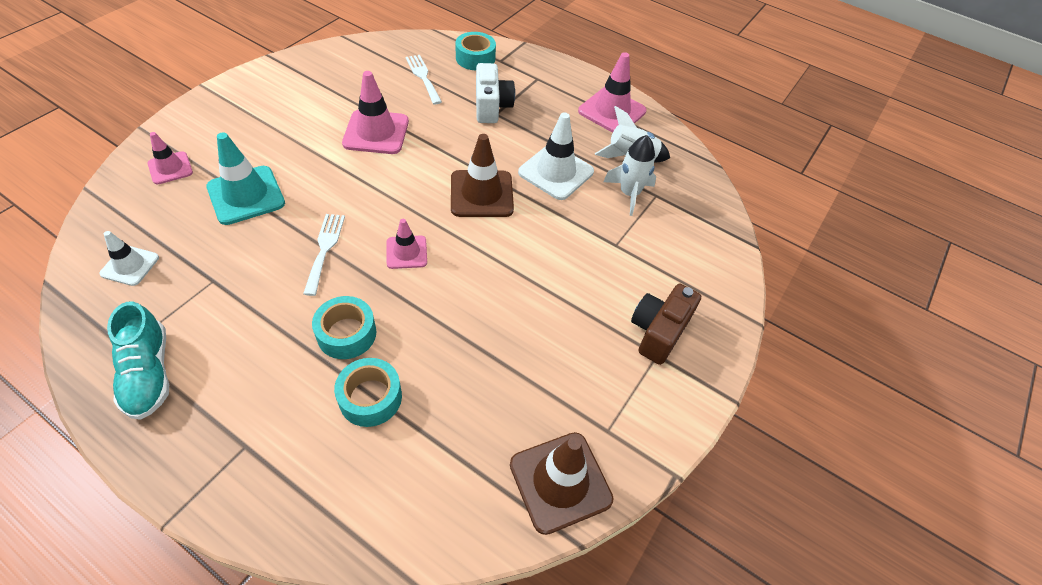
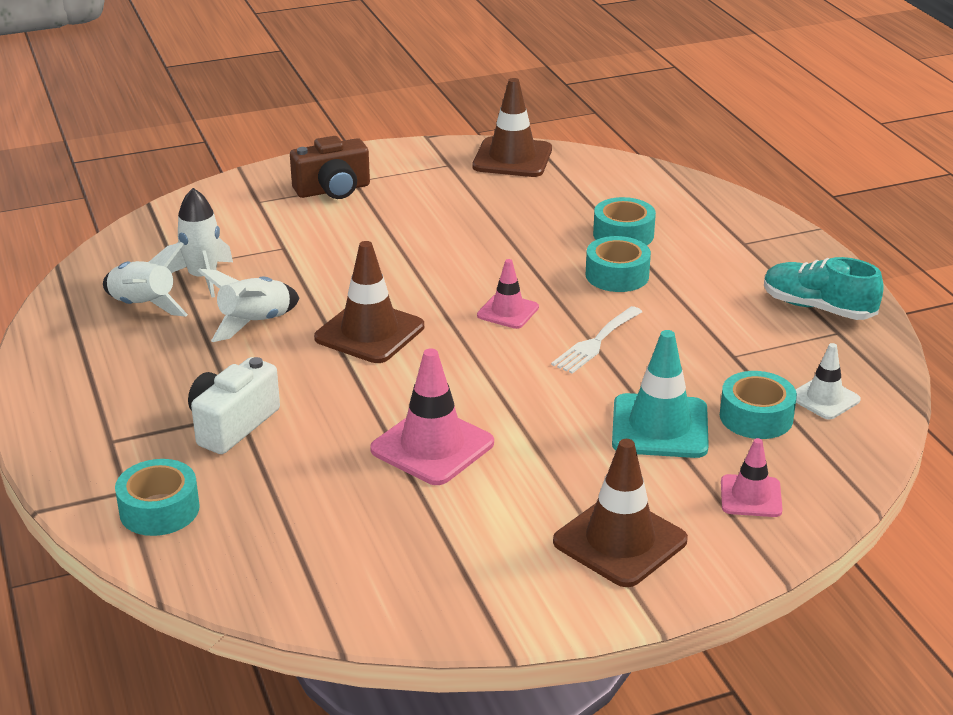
camera: 140 degrees left, 20 degrees down
turquoise shoe [107,302,169,420] -> turquoise shoe turned 75 degrees counterclockwise [764,257,884,320]
white fork [406,55,442,104] -> none
white traffic cone [518,112,594,200] -> white rocket [198,268,299,342]
pink traffic cone [578,52,647,133] -> none
none -> brown traffic cone [553,439,688,587]
none -> turquoise tape [720,371,797,439]

